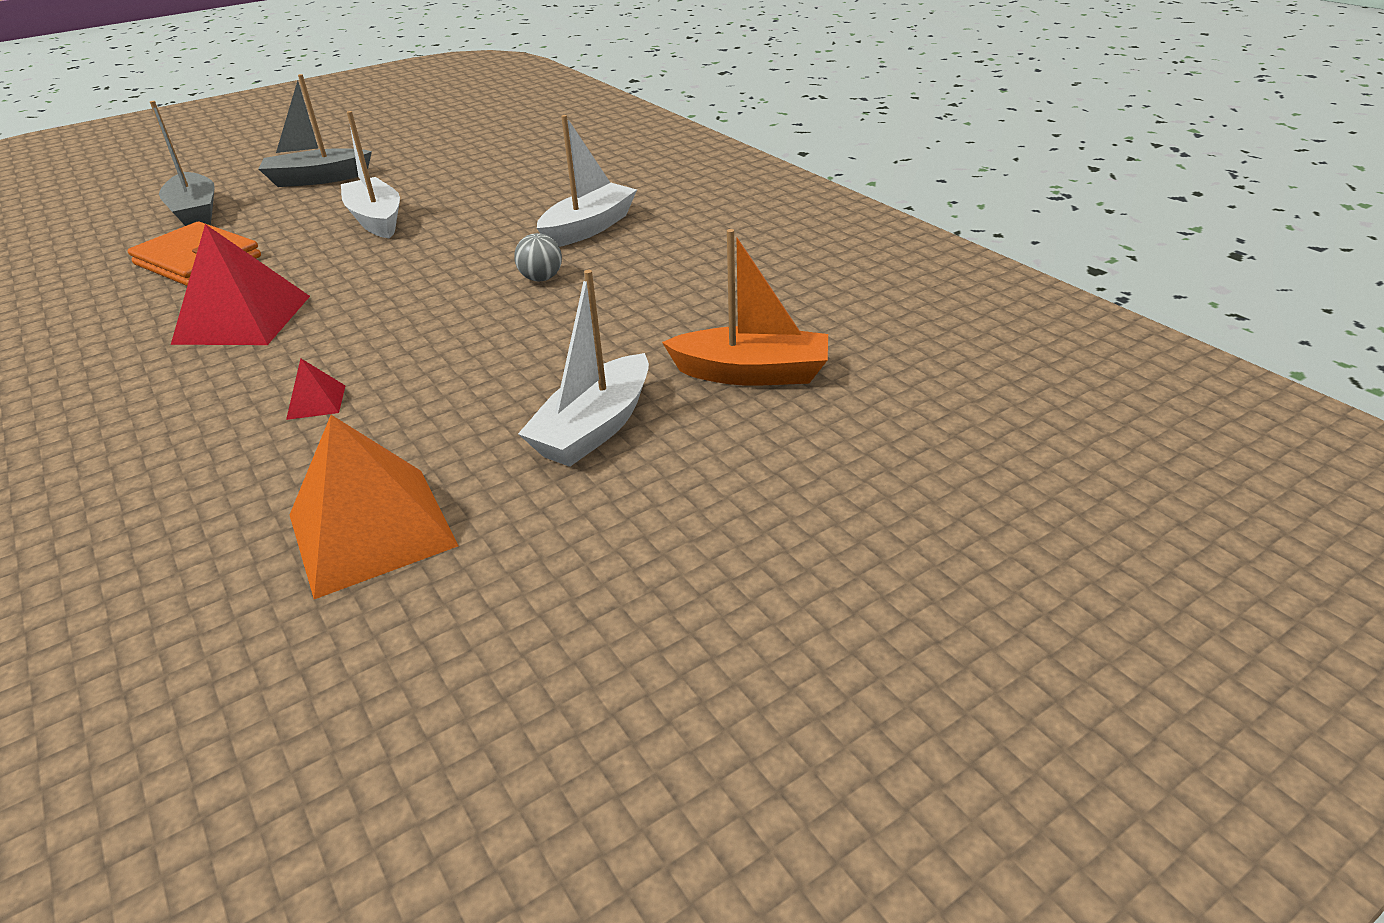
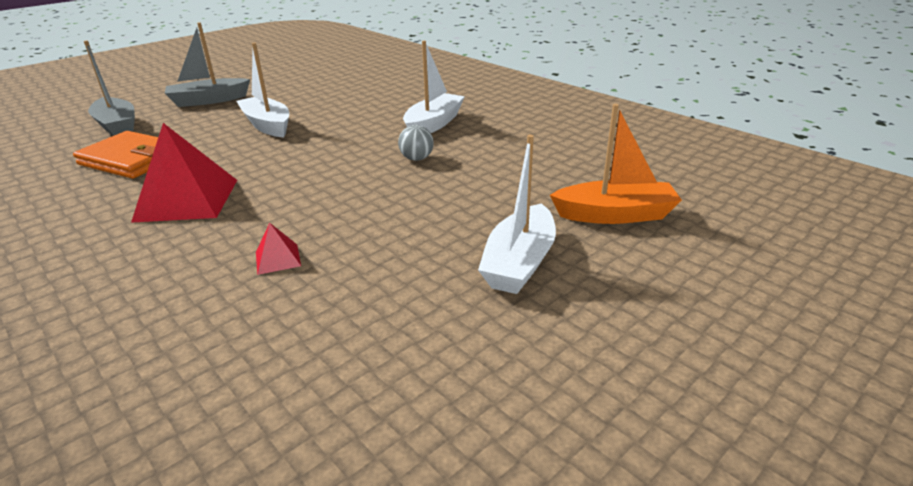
camera: 10 degrees left, 5 degrees down
orange pyramid [290,415,458,599] -> none

